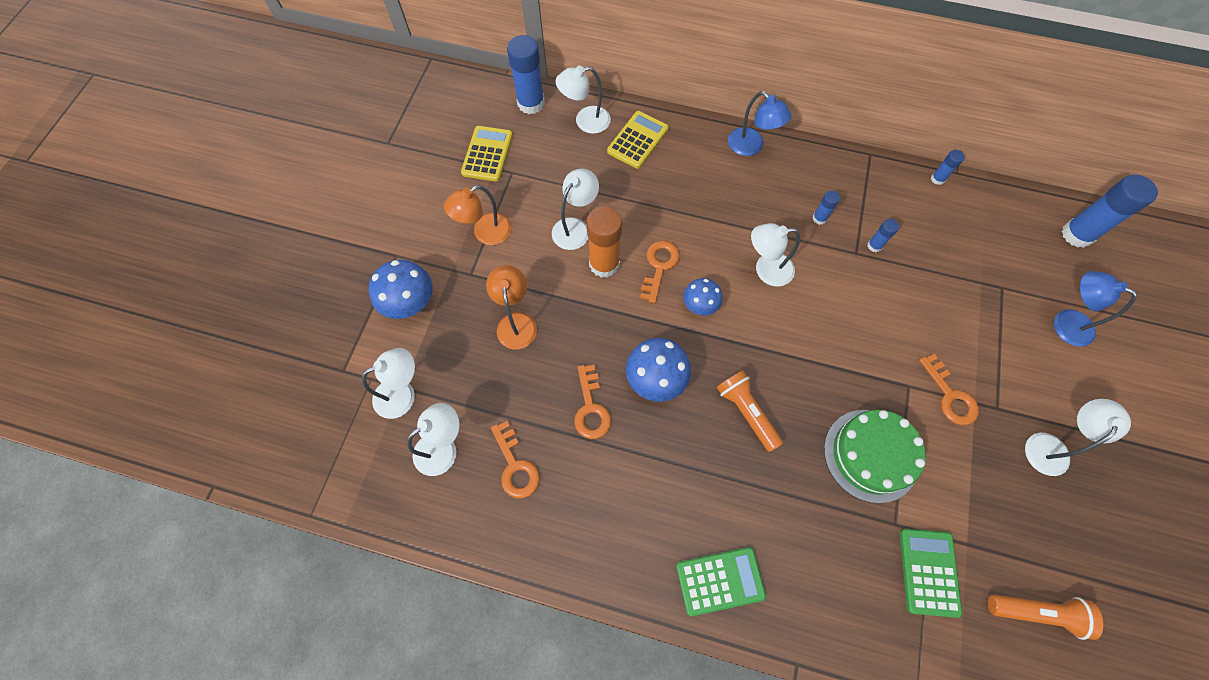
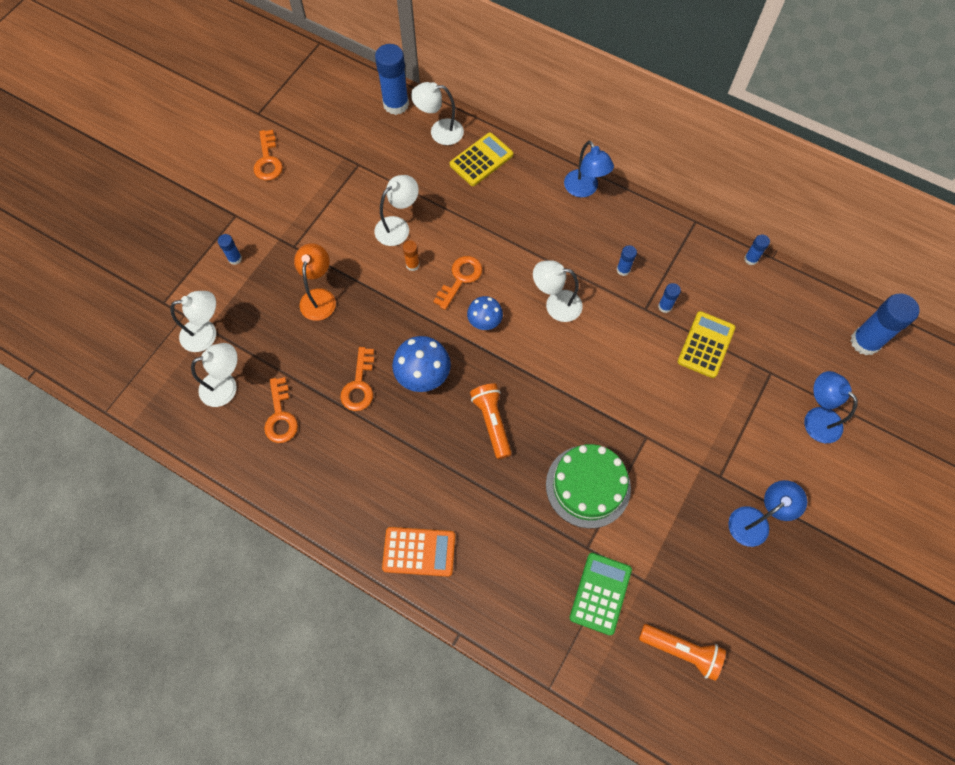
camera: 15 degrees right, 0 degrees up
blue mushroom [369,260,433,319] -> blue glue stick [218,234,242,265]
orange lamp [444,185,512,245] -> none
yellow calculator [461,126,513,182] -> yellow calculator moved to [677,311,735,378]
orange glue stick [587,206,622,278] -> orange glue stick [403,240,420,271], size x0.49
green calculator [676,547,766,616] -> orange calculator [382,527,455,577]
orange key [919,354,979,425] -> orange key moved to [254,130,283,181]
white lamp [1025,399,1131,476] -> blue lamp [728,480,807,547]

